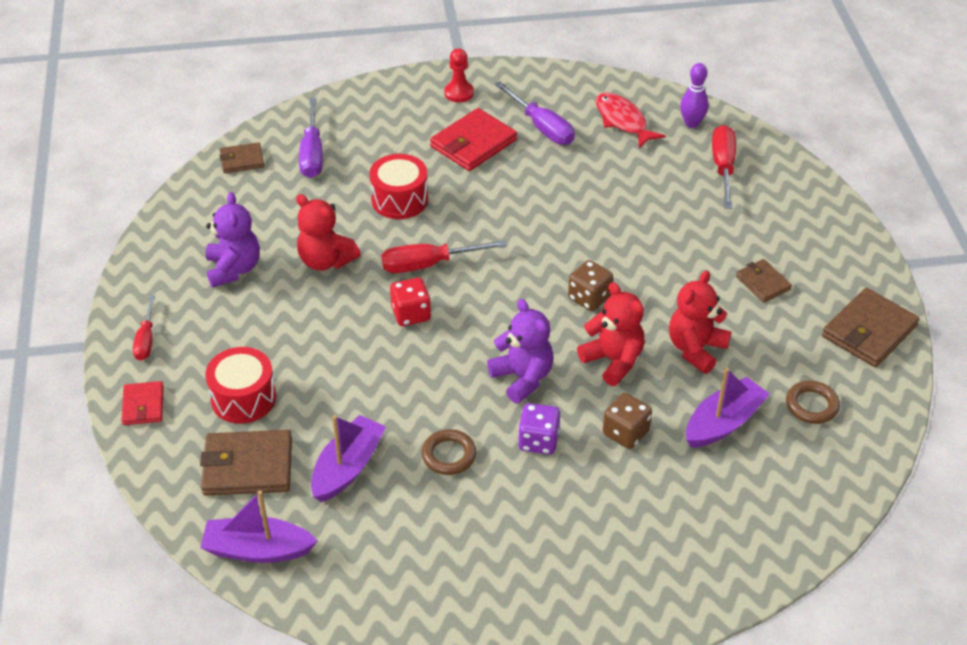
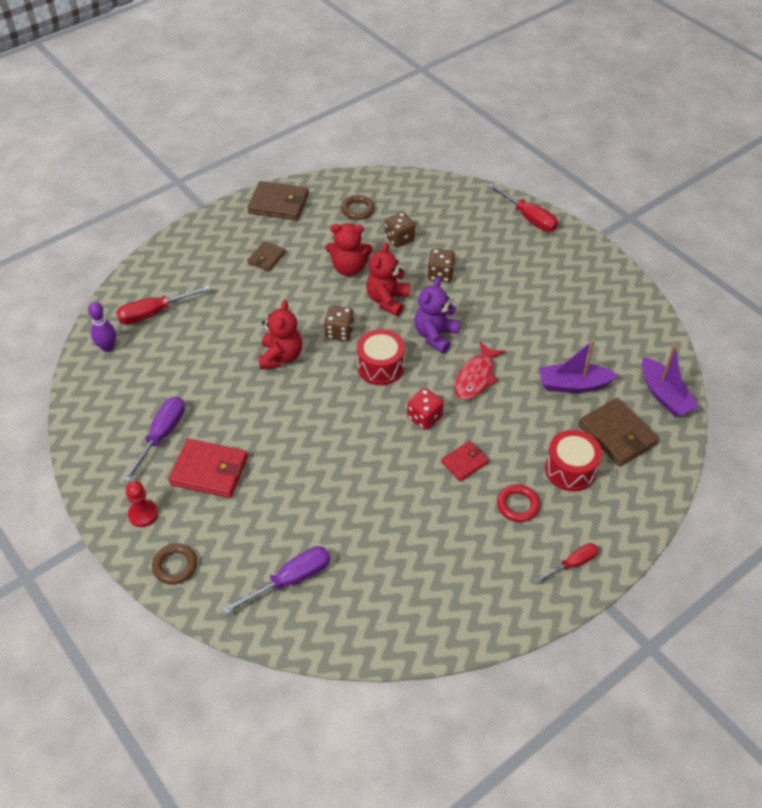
camera: 120 degrees left, 5 degrees up
red wallet [121,381,164,425] -> red wallet moved to [441,441,489,482]
purple teddy bear [206,192,260,288] -> none
brown wallet [219,142,264,173] -> none
red teddy bear [296,194,361,271] -> red teddy bear moved to [258,300,302,369]
red drum [369,154,428,219] -> red drum moved to [357,329,405,385]
red screwdriver [381,240,507,273] -> red screwdriver moved to [488,183,558,232]
brown ring [422,429,476,475] -> brown ring moved to [152,544,197,584]
purple dice [518,403,560,455] -> none
red fish [596,92,665,148] -> red fish moved to [454,342,505,400]
purple boat [686,368,770,448] -> brown dice [385,212,415,247]
none -> red ring [497,484,540,522]

